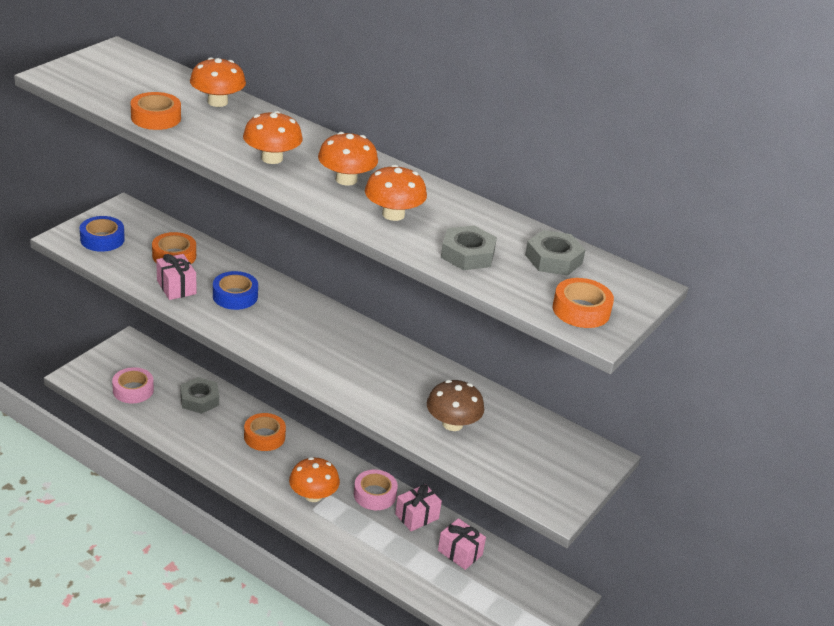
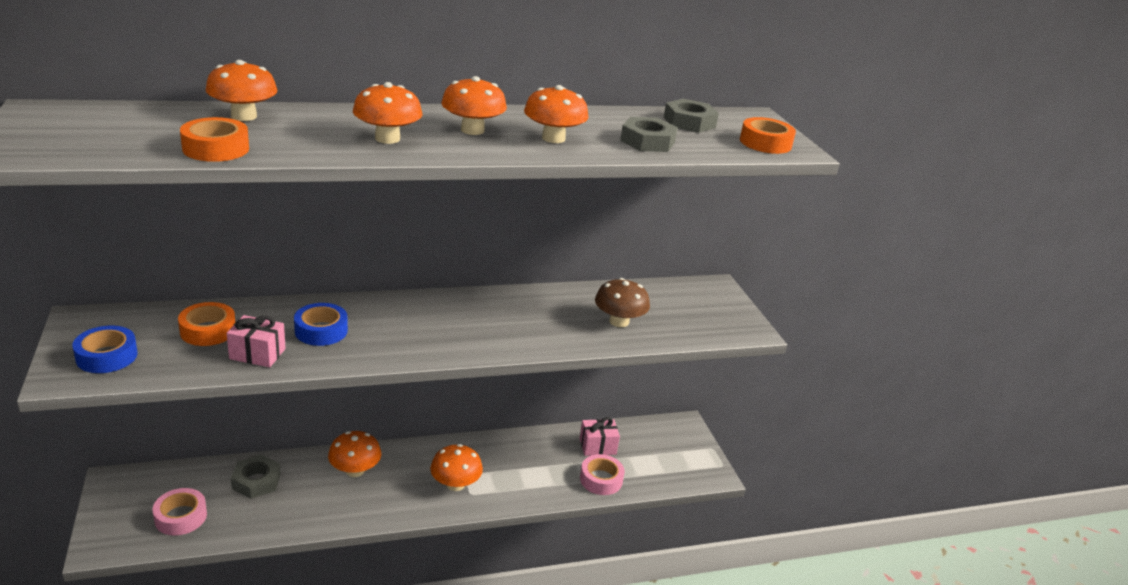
camera: 50 degrees left, 5 degrees down
orange tape [244,413,286,451] -> orange mushroom [328,431,381,477]
pink tape [354,470,398,510] -> pink tape moved to [580,454,625,495]
pink gift [395,484,442,531] -> none

